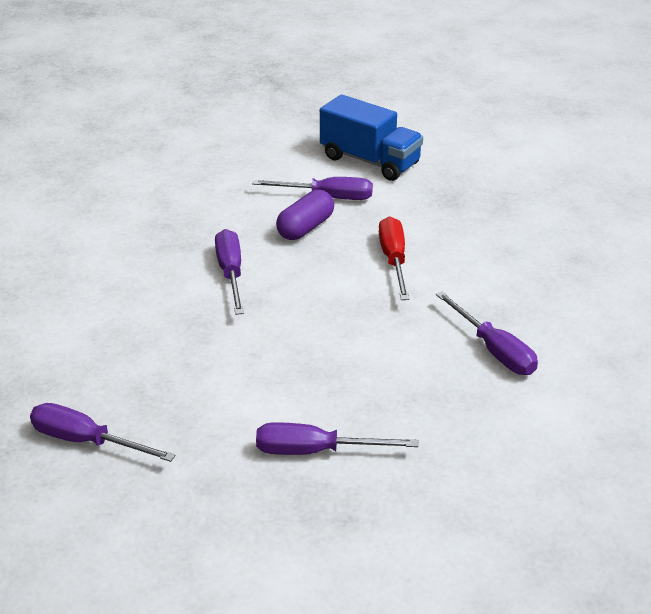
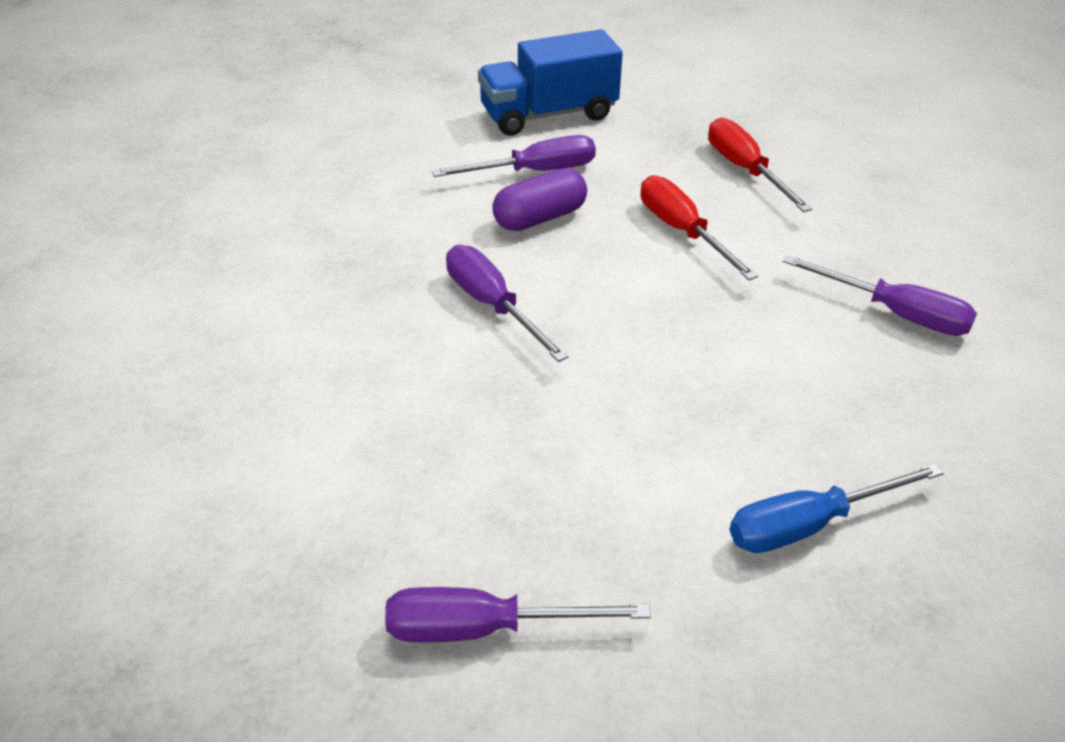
camera: 25 degrees left, 5 degrees up
purple screwdriver [256,422,418,455] -> blue screwdriver [730,464,944,553]
purple capsule [276,190,334,240] -> purple capsule turned 45 degrees clockwise [492,168,587,231]
blue truck [320,94,423,181] -> blue truck turned 150 degrees clockwise [478,29,623,135]
none -> red screwdriver [708,118,812,212]

